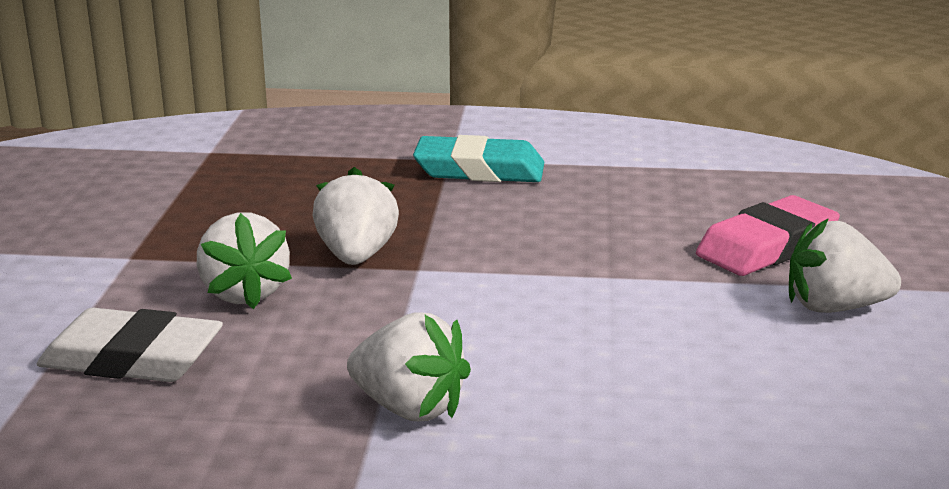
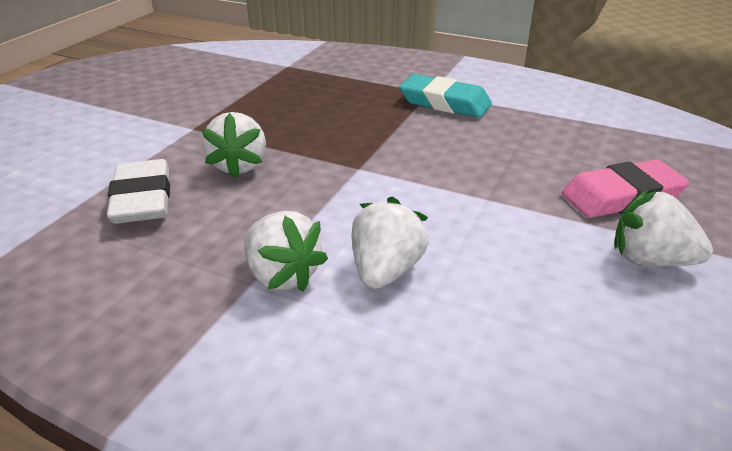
camera: 20 degrees right, 10 degrees up
white eraser [37,308,223,382] -> white eraser turned 45 degrees clockwise [107,159,170,224]
white strawberry [313,167,399,265] -> white strawberry moved to [351,197,428,289]

